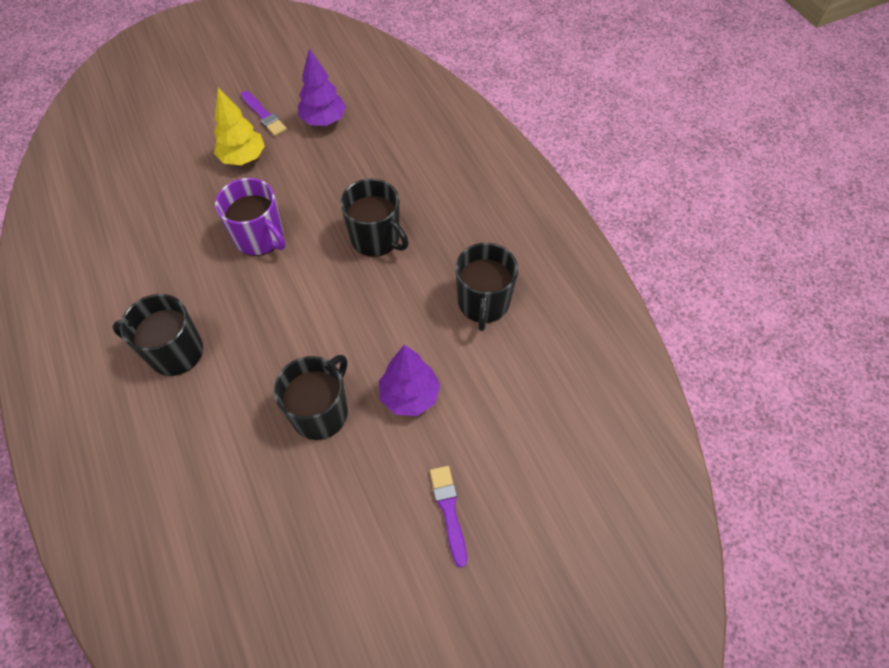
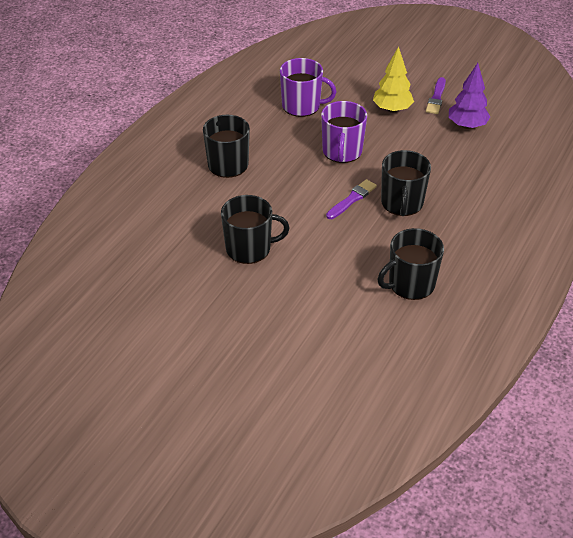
camera: 55 degrees right, 15 degrees down
purple tree [379,345,440,416] -> none
purple brush [430,466,467,568] -> purple brush moved to [326,179,377,219]
none -> purple mug [280,58,336,117]

